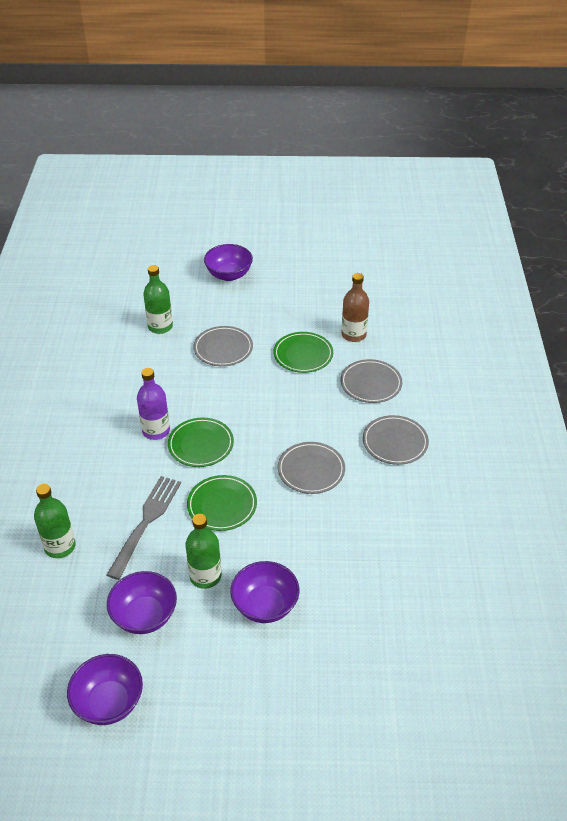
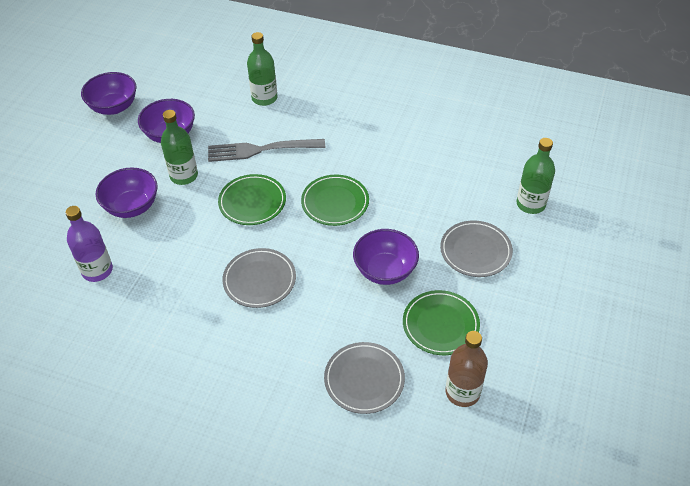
camera: 110 degrees right, 5 degrees up
grey fork [107,476,181,580] -> grey fork turned 135 degrees clockwise [208,139,325,162]
purple bottle [137,368,170,440] -> purple bottle moved to [65,206,113,282]
purple bowl [204,244,253,281] -> purple bowl moved to [353,229,419,285]
grey plate [363,415,429,465] -> none

